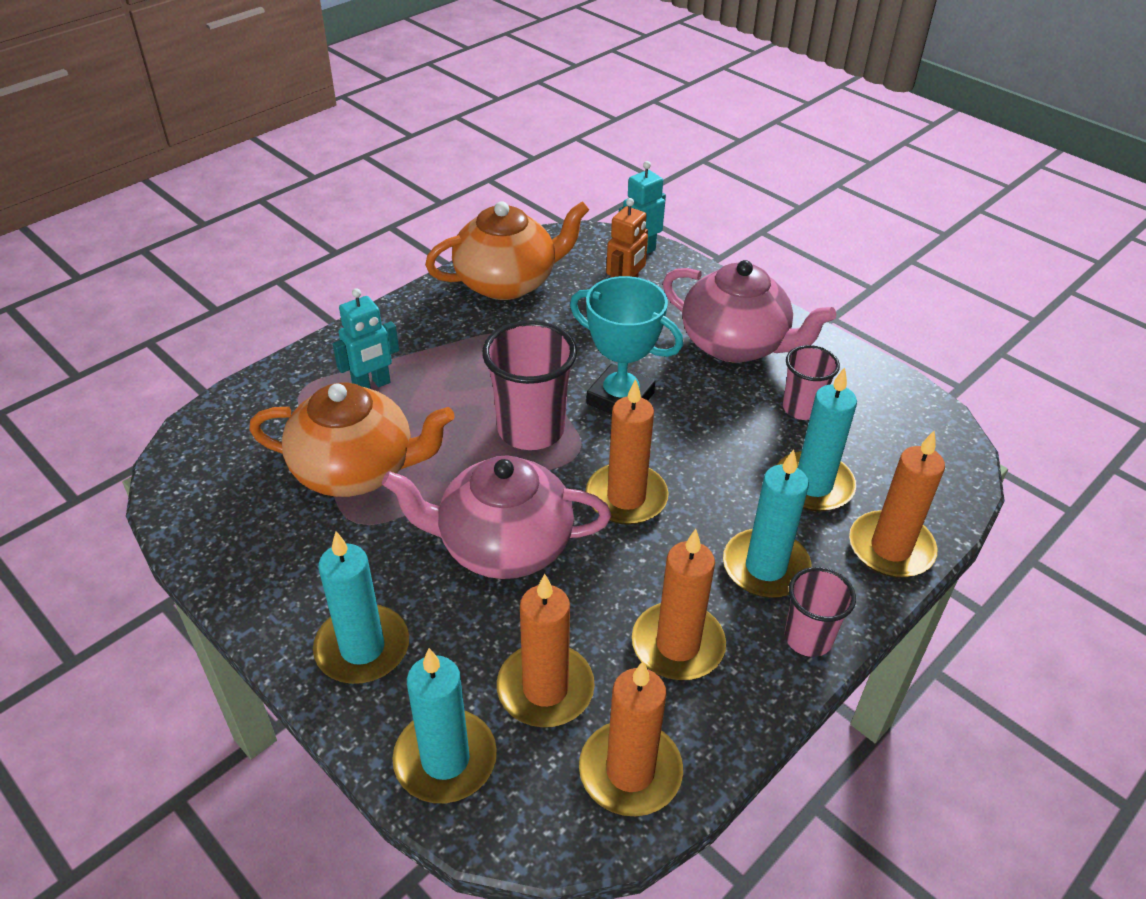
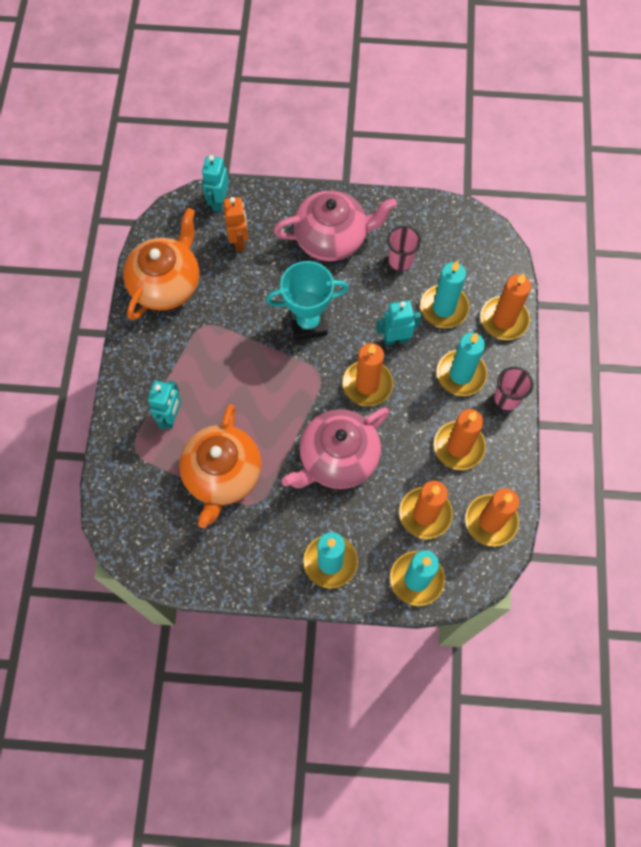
camera: 40 degrees left, 25 degrees up
orange teapot [249,382,455,497] -> orange teapot turned 135 degrees clockwise [179,404,262,528]
pink cup [482,321,577,450] -> none
none -> turquoise robot [376,300,421,346]

